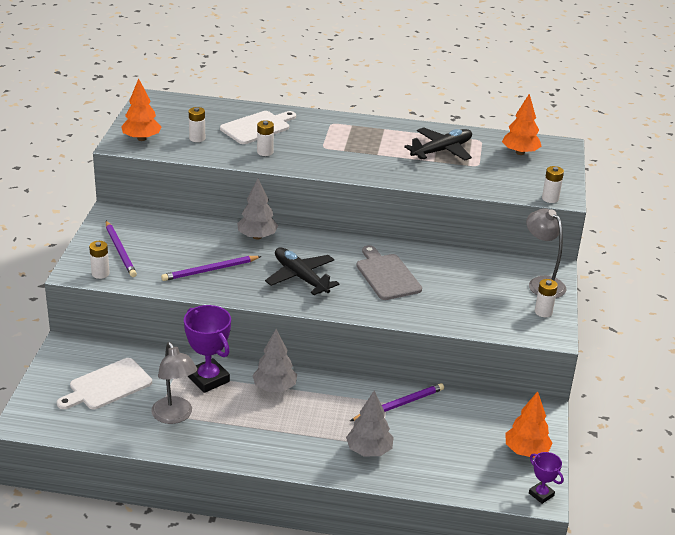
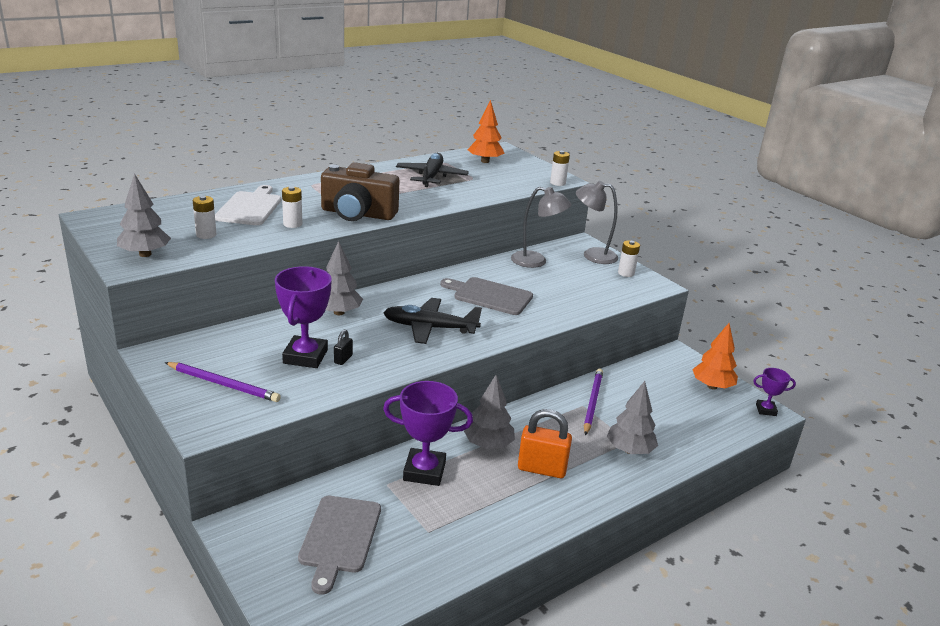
camera: 45 degrees left, 5 degrees down
white cutting board [57,358,152,409] -> grey cutting board [298,496,381,594]
white battery [89,241,110,279] -> none
orange tree [121,78,162,141] -> grey tree [117,173,171,257]
grey lamp [151,342,197,424] -> grey lamp moved to [511,187,571,268]
purple pencil [161,256,262,281] -> black padlock [334,329,353,365]
none -> purple trophy [275,266,332,368]
none -> brown camera [321,162,399,221]
none -> orange padlock [518,409,572,478]

